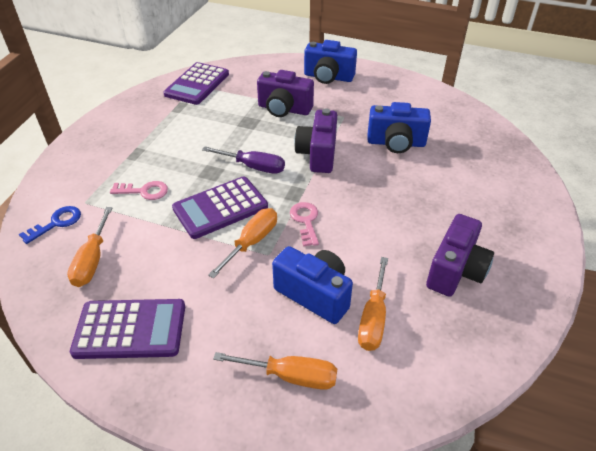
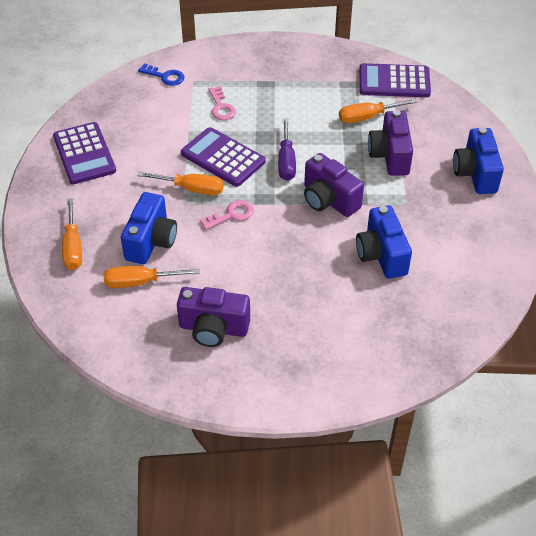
camera: 70 degrees right, 5 degrees up
orange screwdriver [67,207,113,287] -> orange screwdriver moved to [339,99,417,123]
purple camera [294,108,337,173] -> purple camera turned 120 degrees counterclockwise [304,153,364,217]

